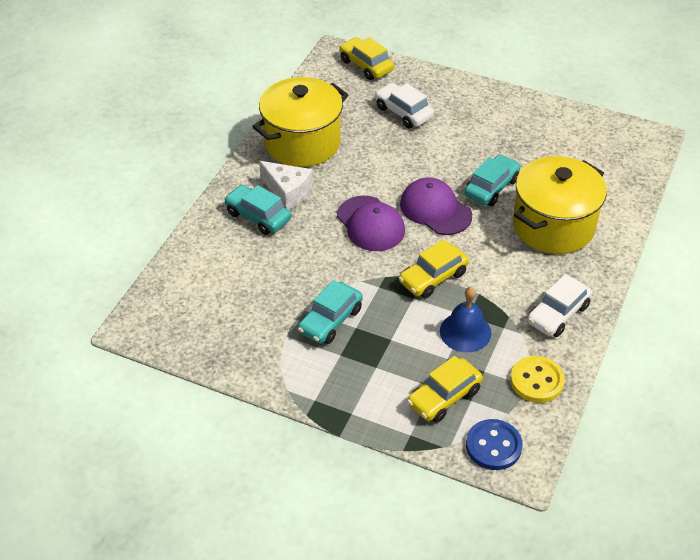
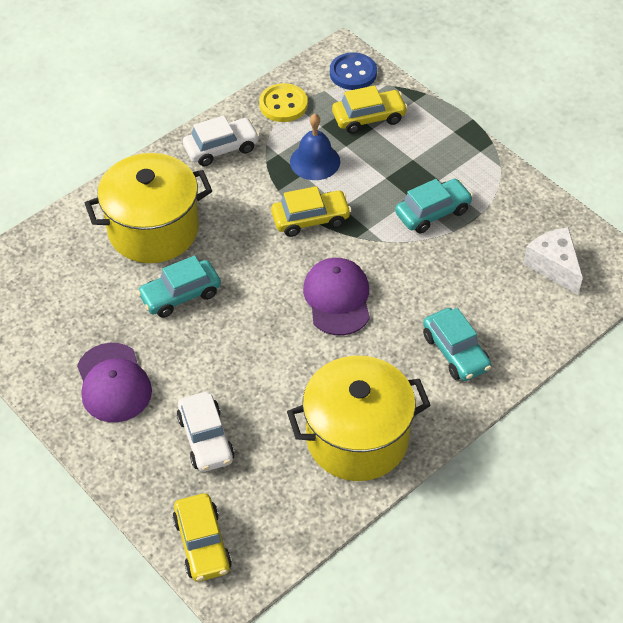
camera: 155 degrees left, 5 degrees up
white cheese [259,161,313,210] -> white cheese moved to [523,227,583,295]
purple cap [400,177,472,235] -> purple cap moved to [77,343,152,422]

